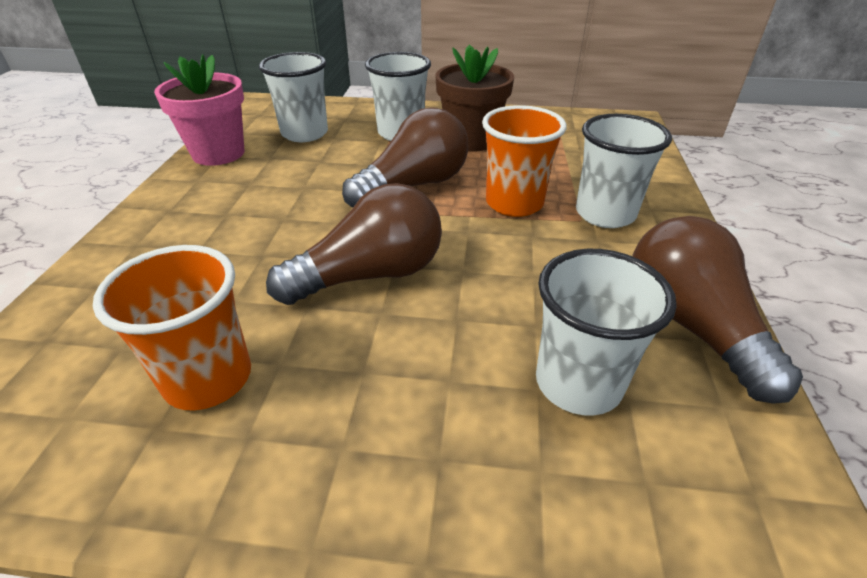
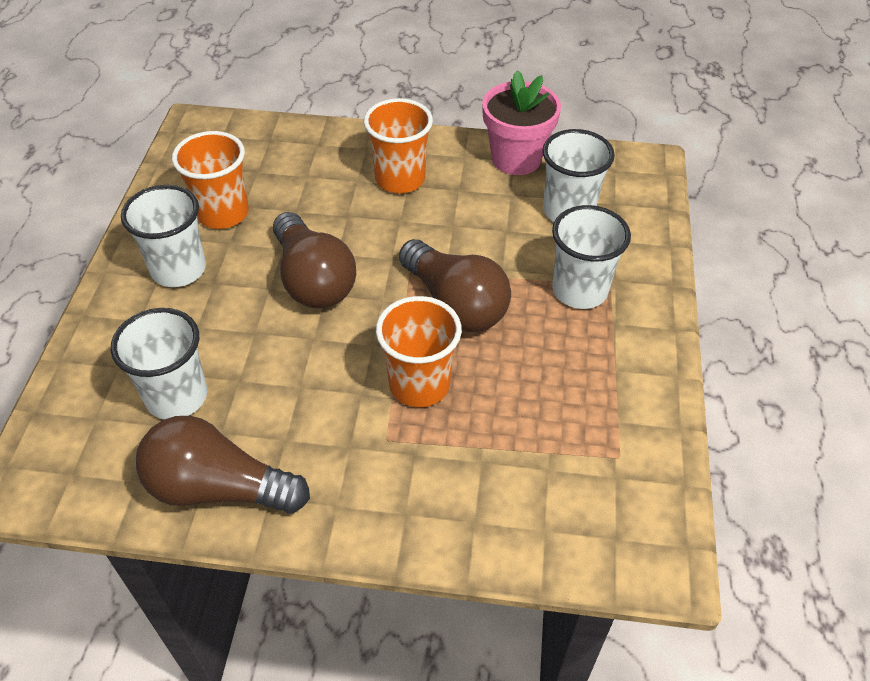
camera: 90 degrees right, 10 degrees up
brown flower pot [435,45,514,152] -> none
white cup [576,114,672,228] -> white cup moved to [121,185,206,287]
brown light bulb [632,216,803,404] -> brown light bulb turned 150 degrees counterclockwise [136,416,310,514]
none -> orange cup [364,98,433,194]

